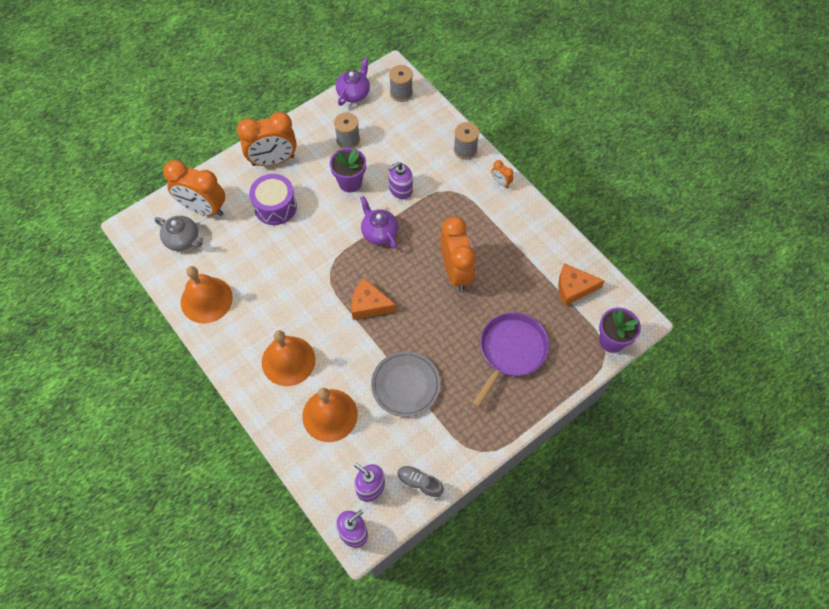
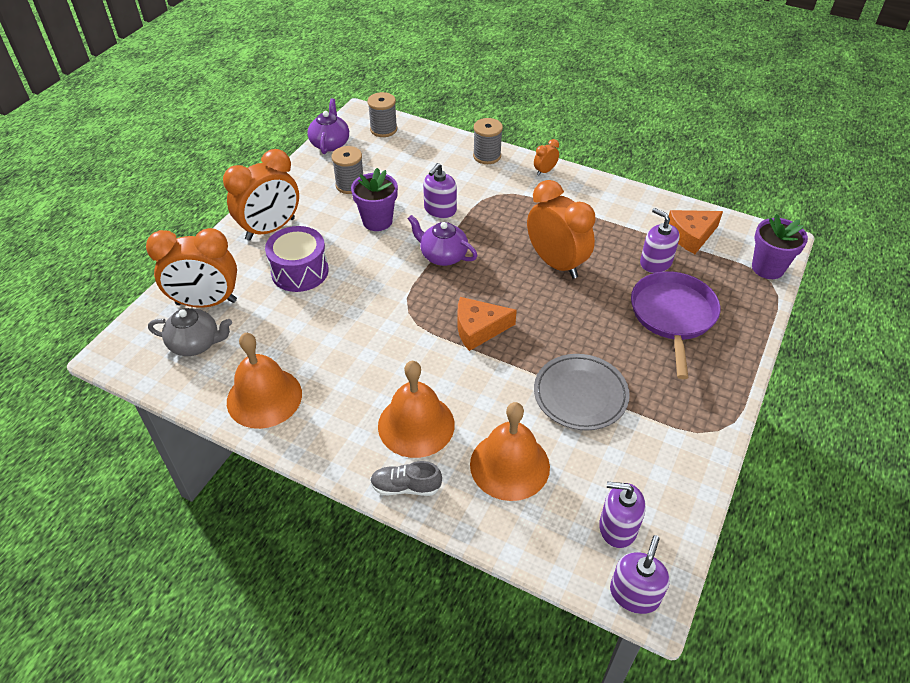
camera: 25 degrees left, 15 degrees down
grey shoe [397,465,444,499] -> grey shoe moved to [370,461,442,496]
orange clock [492,160,513,188] -> orange clock turned 120 degrees clockwise [534,139,559,176]
none -> purple soap dispenser [640,208,680,273]

